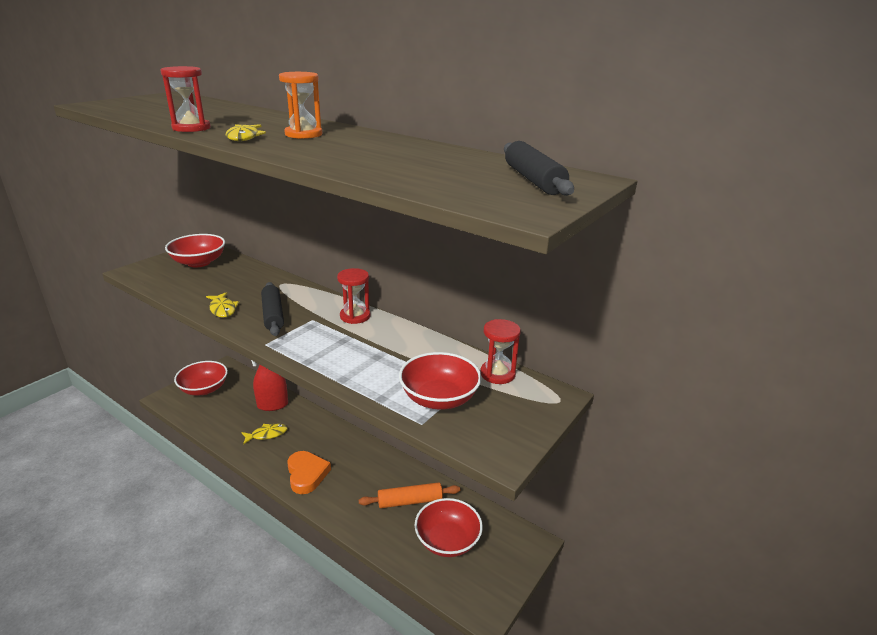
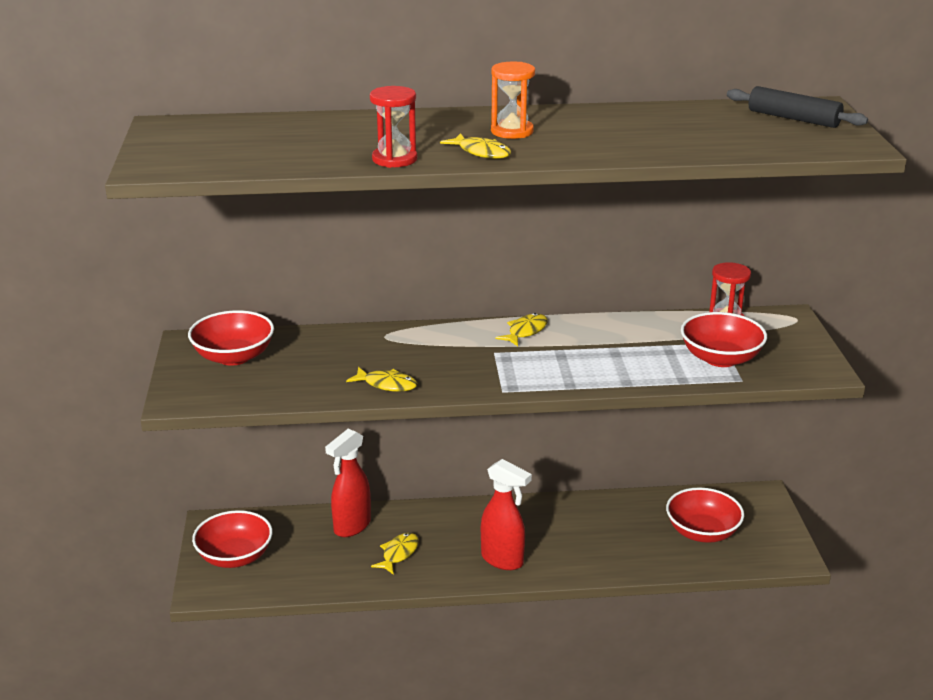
camera: 40 degrees left, 0 degrees up
black rolling pin [261,282,284,336] -> none
orange heart [287,451,331,494] -> red spray bottle [481,459,532,570]
red hourglass [337,268,370,324] -> yellow fish [496,313,548,346]
orange rolling pin [359,482,460,508] -> none

